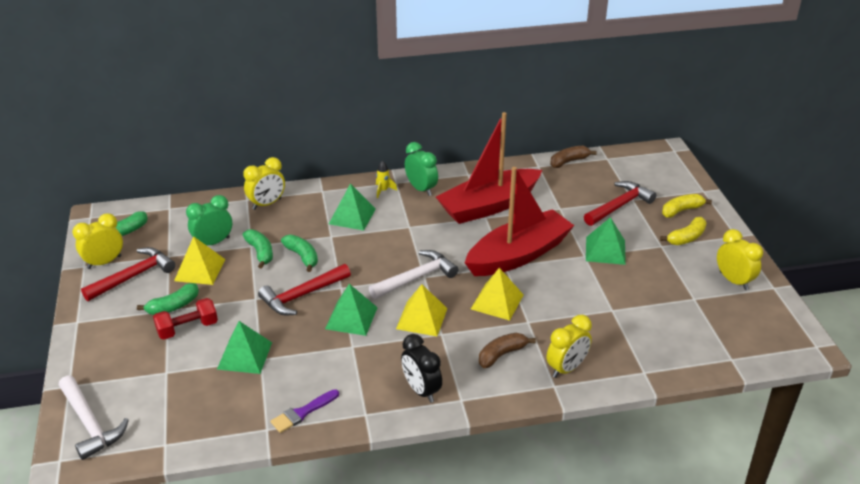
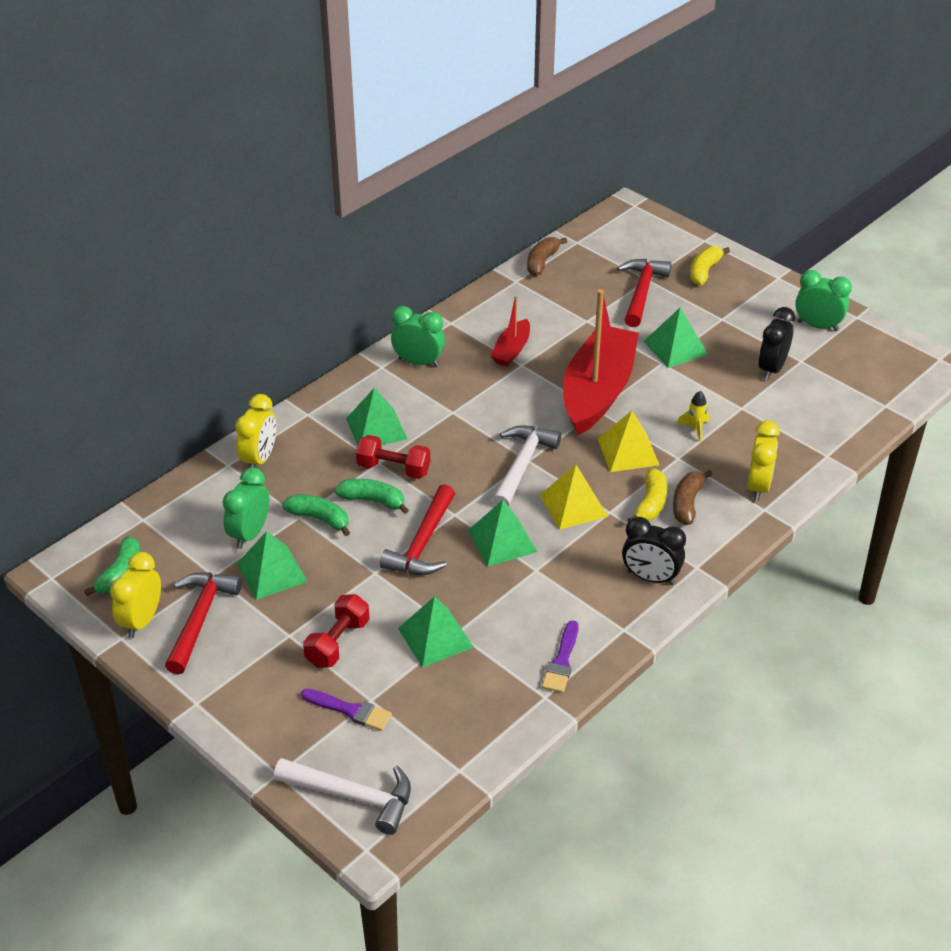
camera: 35 degrees left, 5 degrees up
green banana [137,283,199,315] -> none
yellow pyramid [174,236,225,285] -> green pyramid [237,531,308,600]
yellow rocket [376,160,397,198] -> yellow rocket moved to [677,391,709,442]
red boat [436,112,542,224] -> red boat [490,296,530,366], size x0.47
yellow banana [660,217,706,245] -> yellow banana moved to [628,468,667,522]
yellow clock [717,229,763,290] -> green clock [795,270,852,331]
none -> purple brush [301,689,392,731]
none -> red dumbbell [356,435,430,479]
none -> black clock [758,307,795,380]

